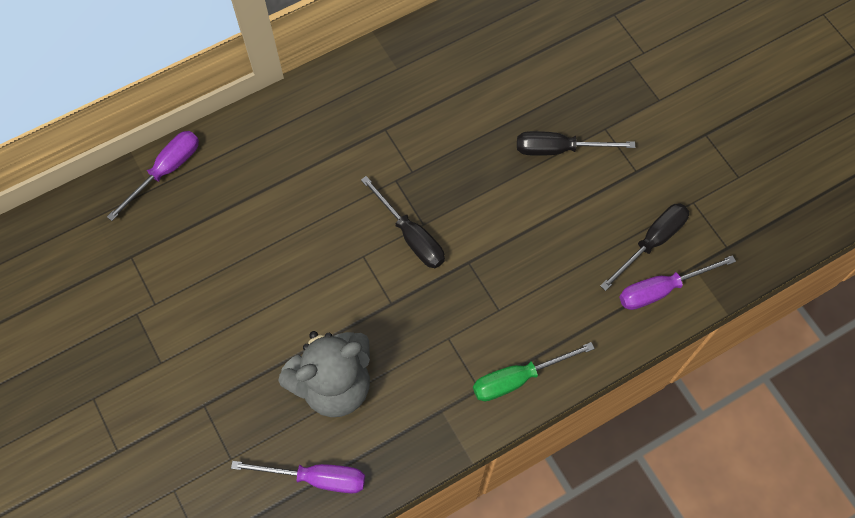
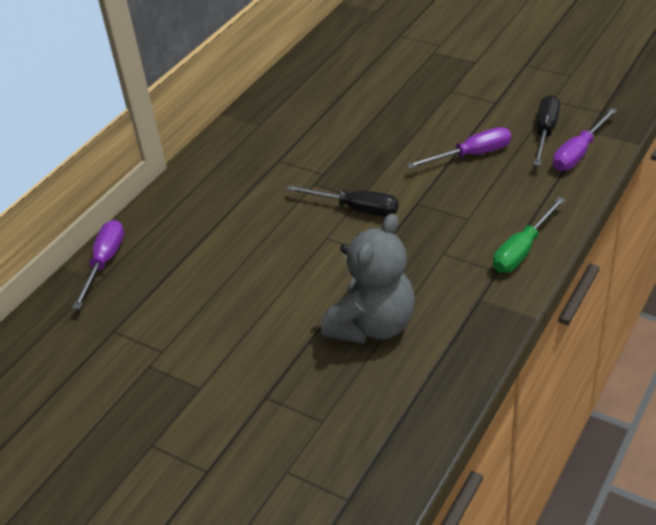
camera: 25 degrees left, 25 degrees down
purple screwdriver [231,461,365,493] -> purple screwdriver moved to [407,127,511,169]
black screwdriver [517,131,635,156] -> none

